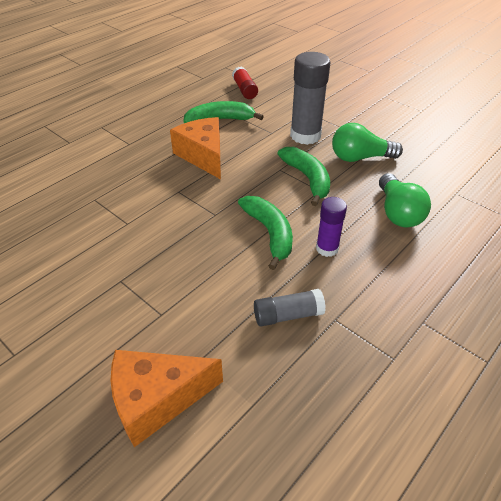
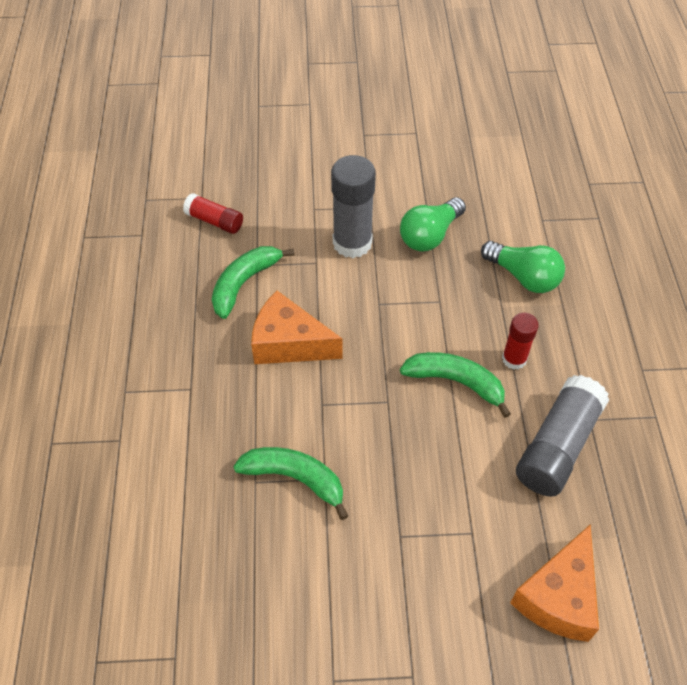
camera: 45 degrees left, 10 degrees up
grey glue stick [254,289,326,326] -> grey glue stick [516,375,609,497], size x1.75
green banana [278,147,330,206] -> green banana moved to [233,447,348,520]
purple glue stick [316,197,347,257] -> red glue stick [502,313,539,370]

